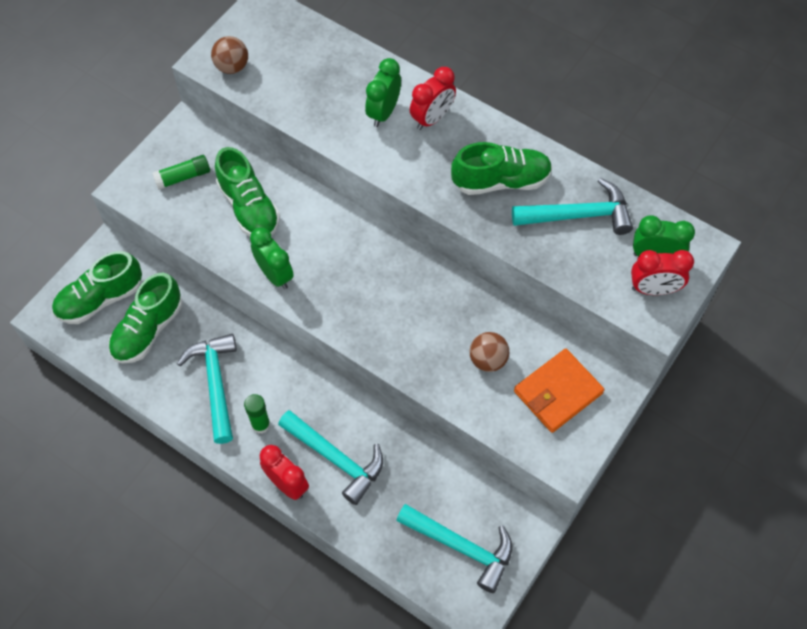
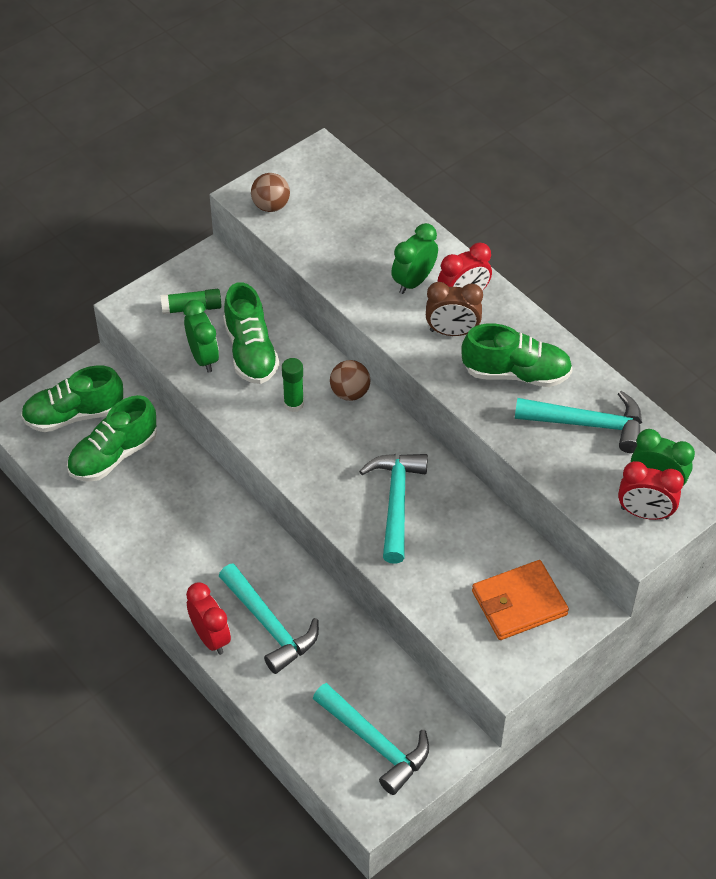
camera: 15 degrees right, 10 degrees down
turquoise hammer [177,334,237,444] -> turquoise hammer moved to [359,454,428,564]
green glue stick [244,394,270,434] -> green glue stick moved to [282,358,304,412]
green clock [250,227,294,289] -> green clock moved to [183,300,219,373]
brown ball [469,332,509,372] -> brown ball moved to [330,360,370,401]
none -> brown clock [426,282,483,336]

